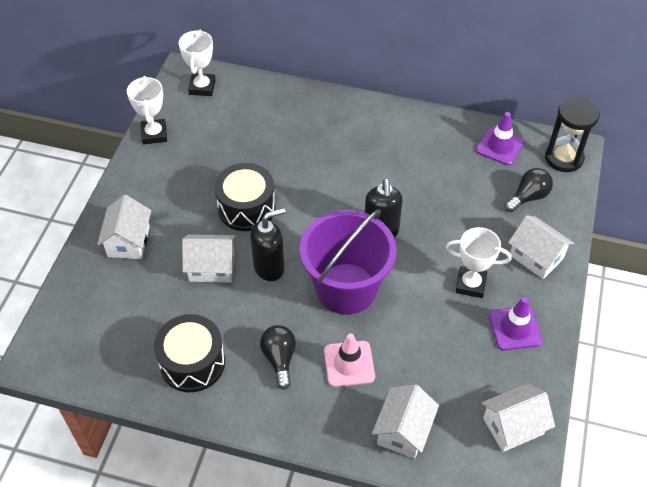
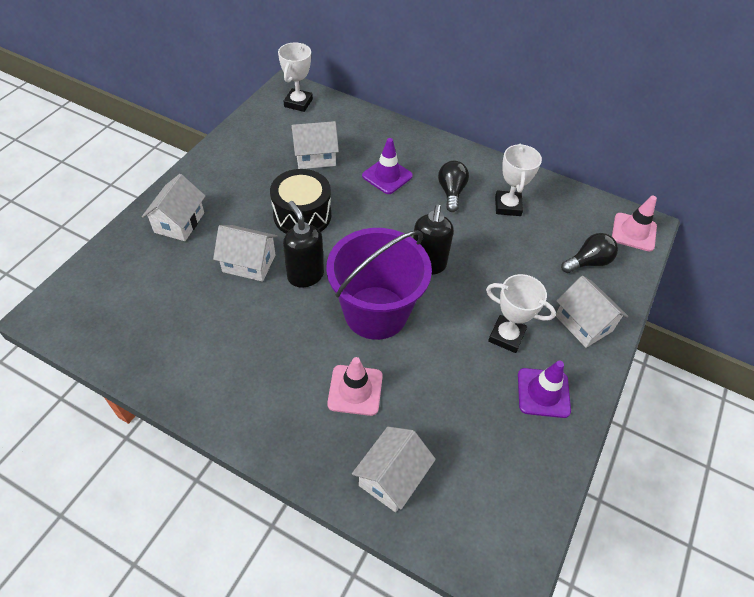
camera: 10 degrees right, 0 degrees up
white trophy [127,76,167,145] -> white trophy moved to [495,144,542,216]
black drum [154,314,225,392] -> none
black soap dispenser [250,208,286,281] -> black soap dispenser turned 105 degrees counterclockwise [283,201,324,287]
black light bulb [260,325,296,390] -> black light bulb moved to [438,161,469,212]
purple traffic cone [476,112,525,165] -> purple traffic cone moved to [362,138,413,194]
white house [482,383,555,452] -> white house moved to [291,121,339,169]
black hourglass [545,97,600,172] -> pink traffic cone [612,196,657,252]

